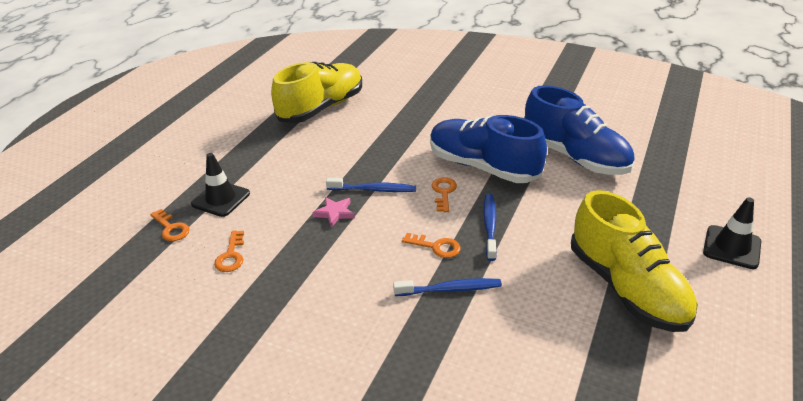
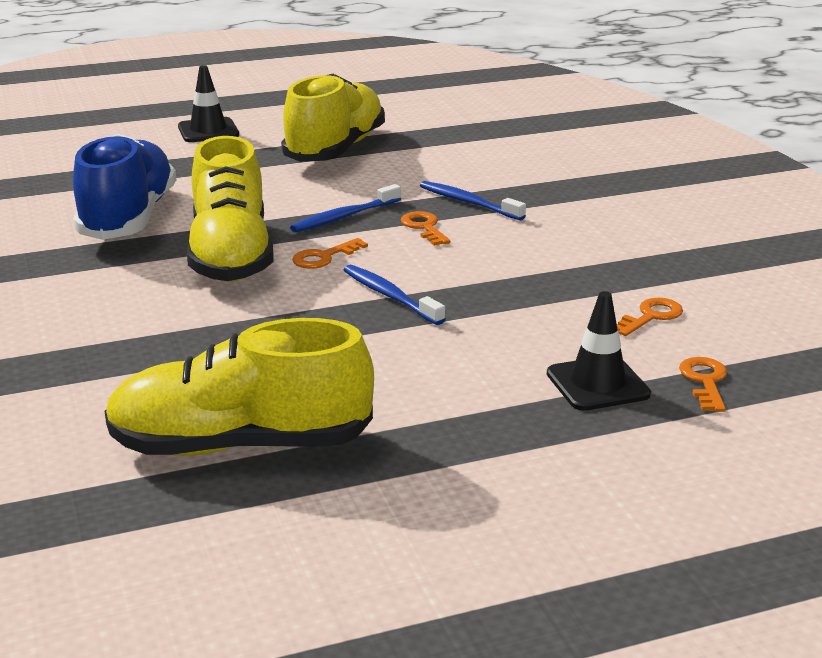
camera: 135 degrees left, 10 degrees down
pink star [313,197,355,227] -> none
blue shoe [430,115,547,183] -> yellow shoe [187,136,274,282]

